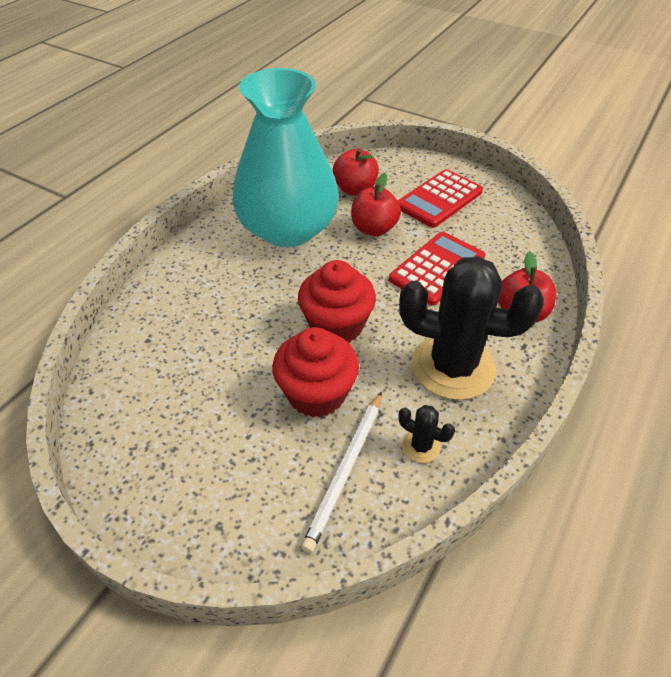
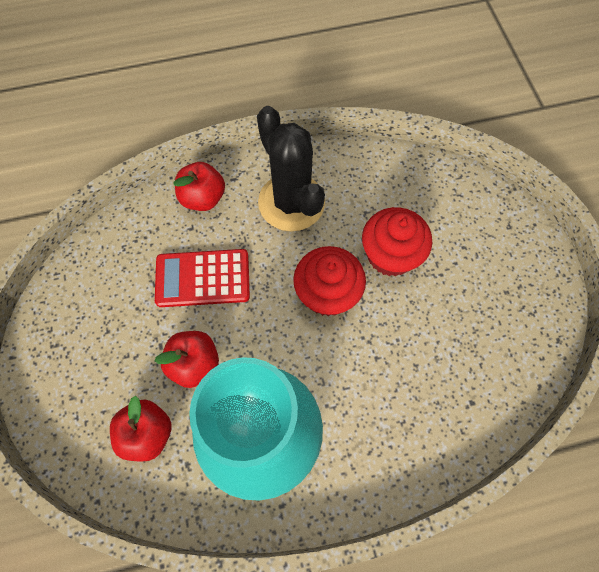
camera: 135 degrees left, 20 degrees up
white pencil [301,391,382,553] -> none
red calculator [397,169,483,228] -> none
black cactus [398,405,455,463] -> none

